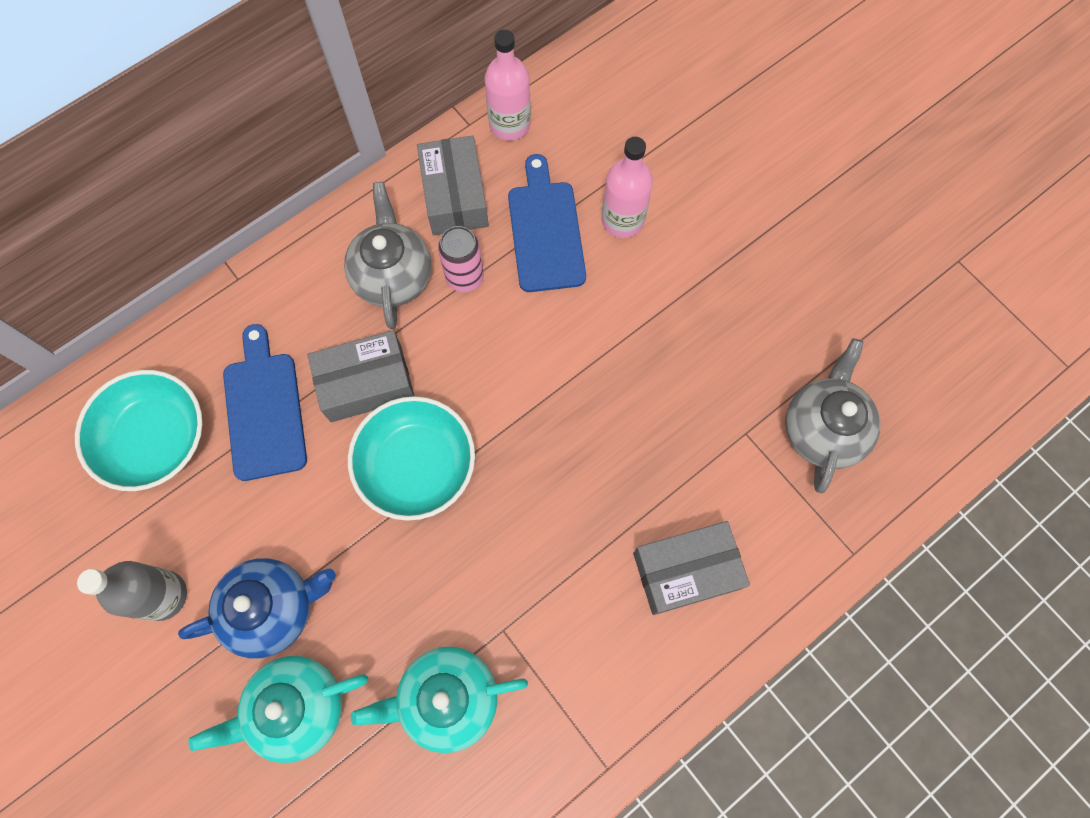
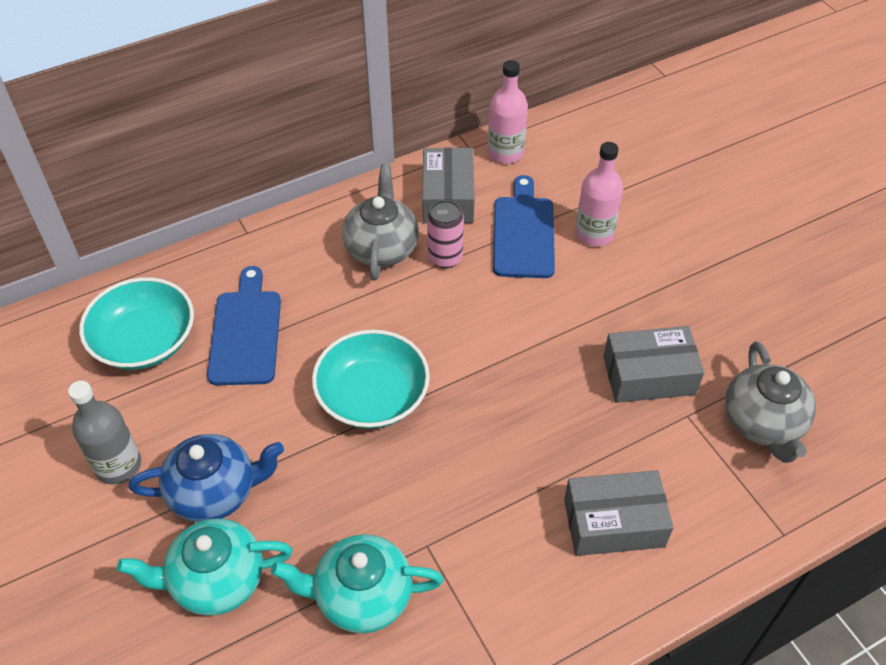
camera: 10 degrees right, 20 degrees down
grey box [307,330,414,422] -> grey box moved to [603,326,704,403]
grey teapot [785,338,881,494] -> grey teapot turned 150 degrees clockwise [725,341,816,463]

